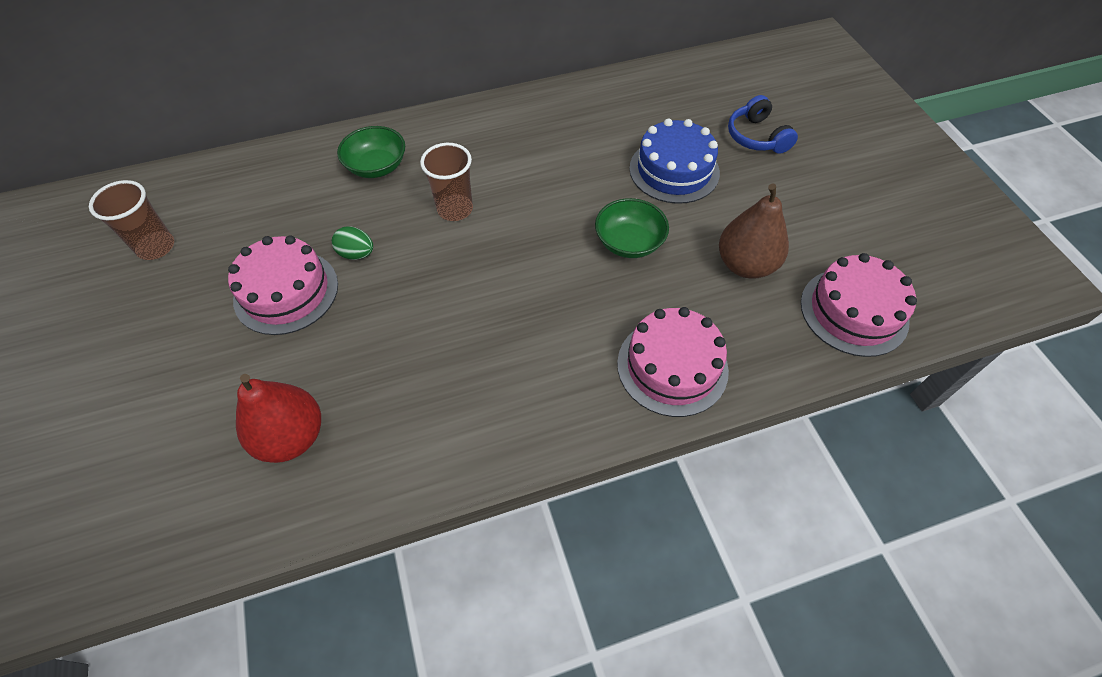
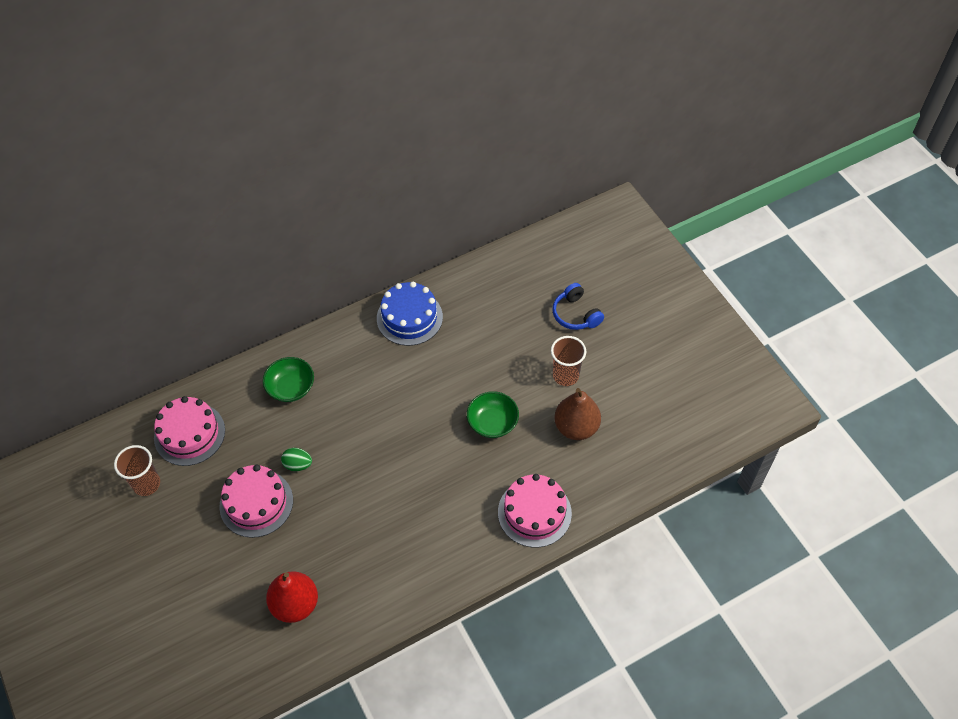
camera: 10 degrees left, 0 degrees up
brown cup [420,143,473,221] -> brown cup moved to [551,336,586,386]
blue cake [629,118,720,204] -> blue cake moved to [377,281,443,346]
pink cake [801,253,917,357] -> pink cake moved to [154,396,225,466]

